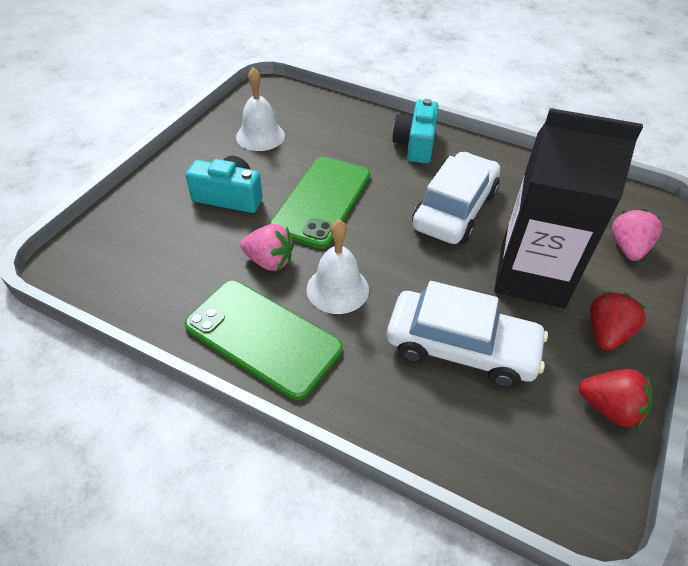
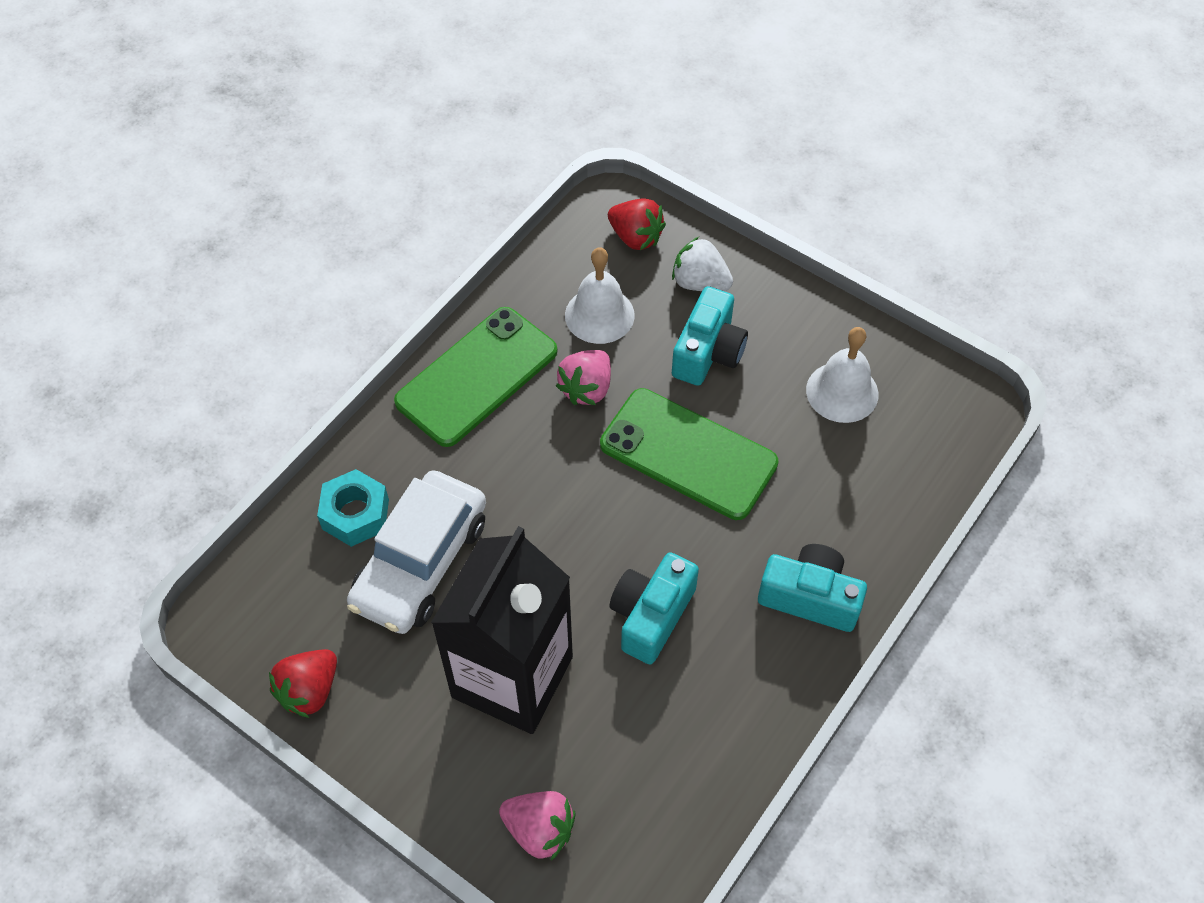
camera: 100 degrees right, 10 degrees up
white bell [306,220,369,314] -> white bell moved to [565,247,635,344]
white car [412,152,500,244] -> turquoise camera [609,552,699,664]
red strawberry [590,291,646,351] -> red strawberry moved to [608,198,666,250]
none -> turquoise nut [317,469,389,547]
none -> white strawberry [672,237,733,291]

